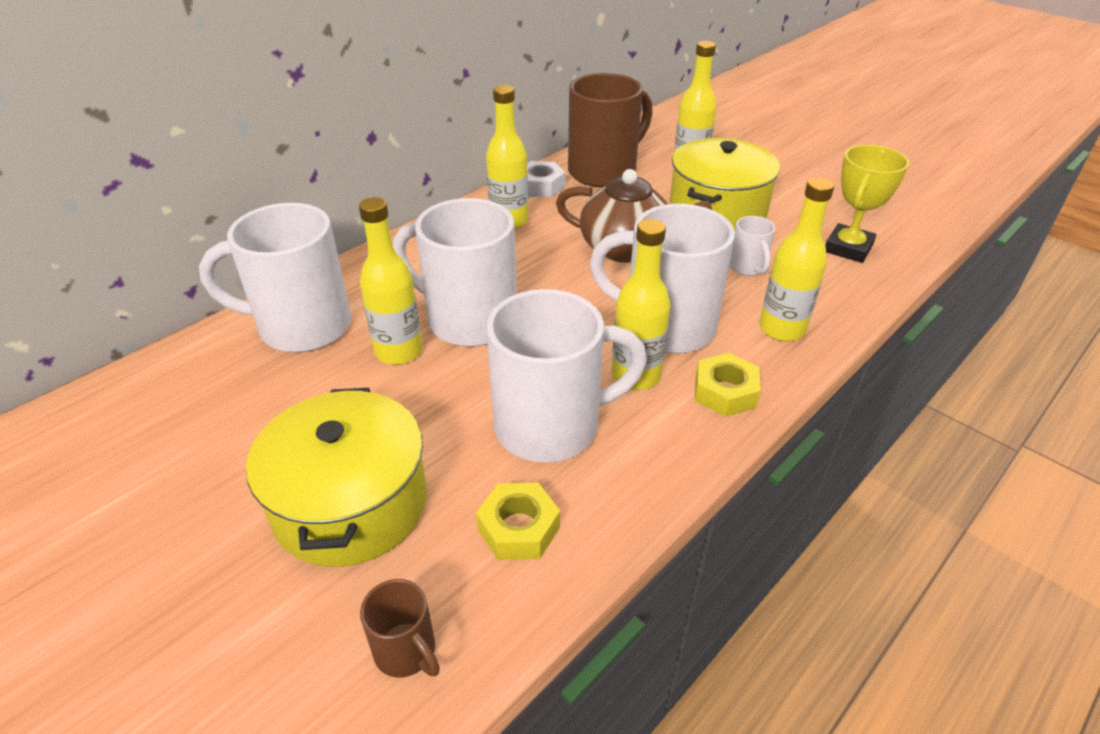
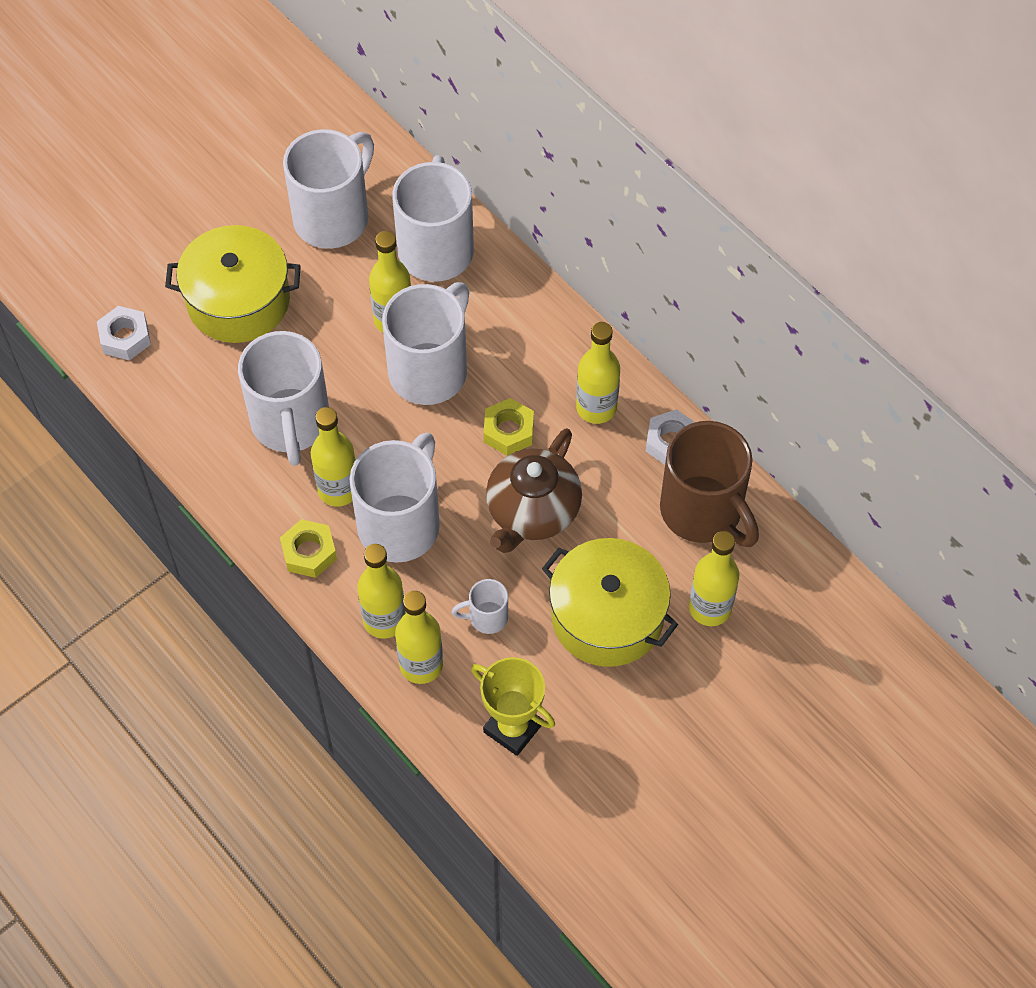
camera: 95 degrees right, 20 degrees up
brown mug [360,579,440,677] -> white nut [97,306,151,361]
yellow nut [476,483,560,560] -> yellow nut moved to [484,398,534,456]
none -> white mug [283,129,374,249]
none -> yellow bottle [395,591,443,684]

